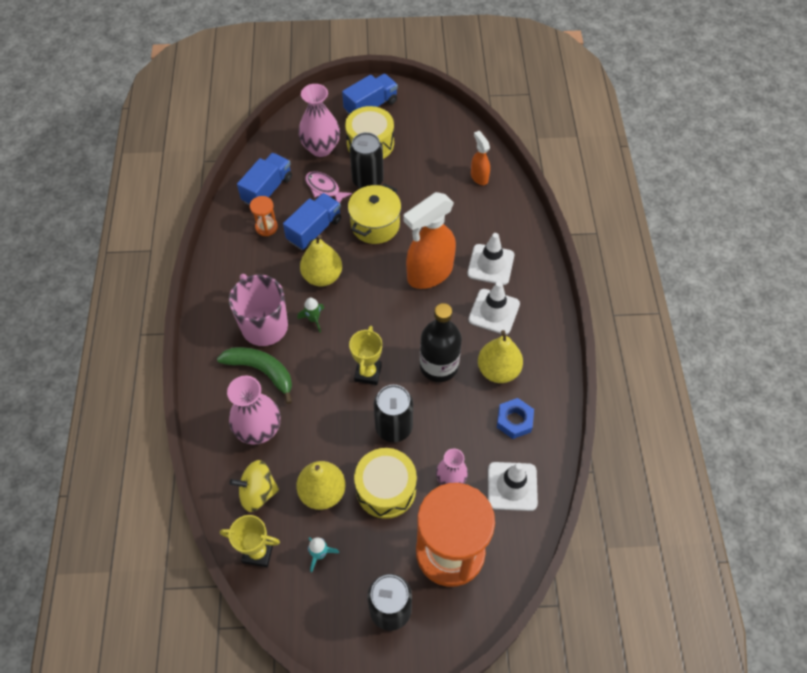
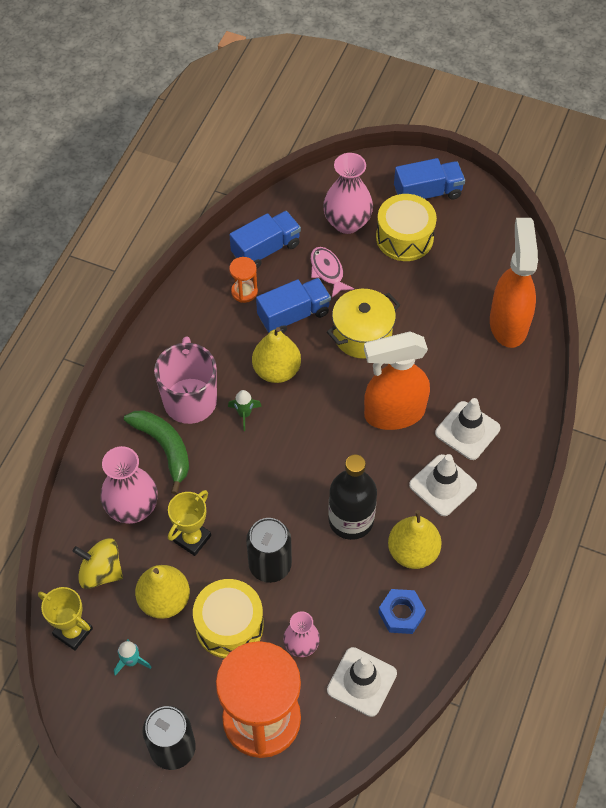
camera: 25 degrees right, 0 degrees up
yellow trophy [349,326,382,385] -> yellow trophy moved to [168,490,211,556]
black can [350,132,384,189] -> none
orange spray bottle [471,131,490,185] -> orange spray bottle [490,218,538,348], size x2.01

